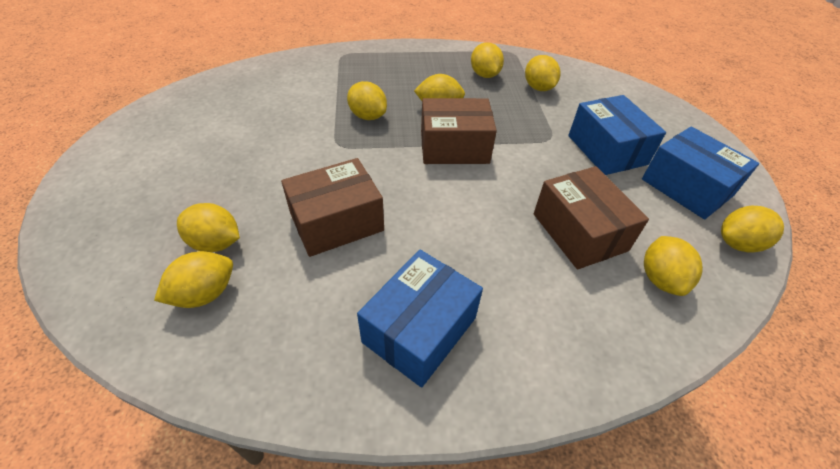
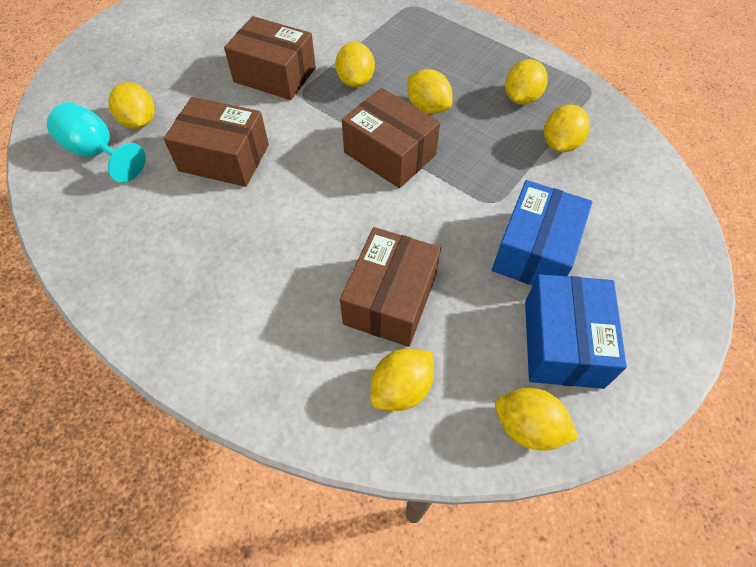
camera: 45 degrees right, 10 degrees up
yellow lemon [154,251,233,308] -> turquoise goblet [47,102,146,183]
blue box [357,250,483,388] -> none
none -> brown box [224,16,316,100]

